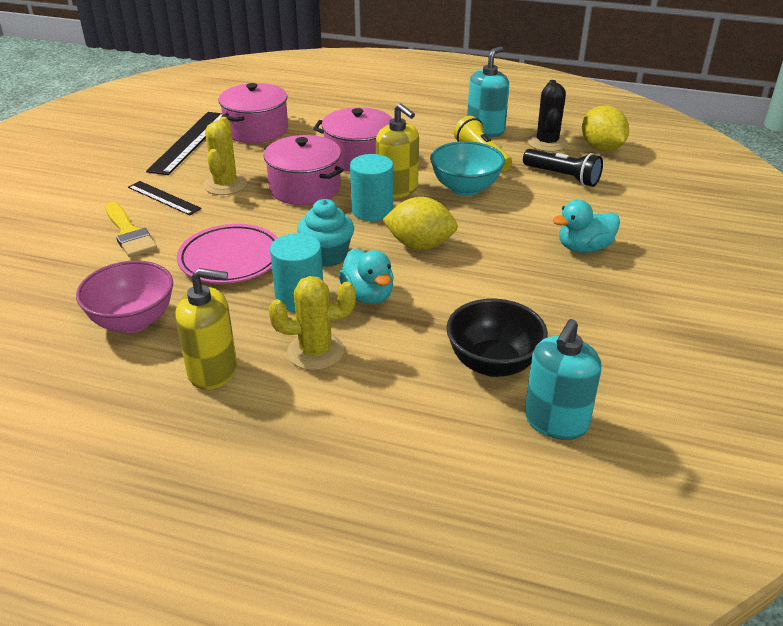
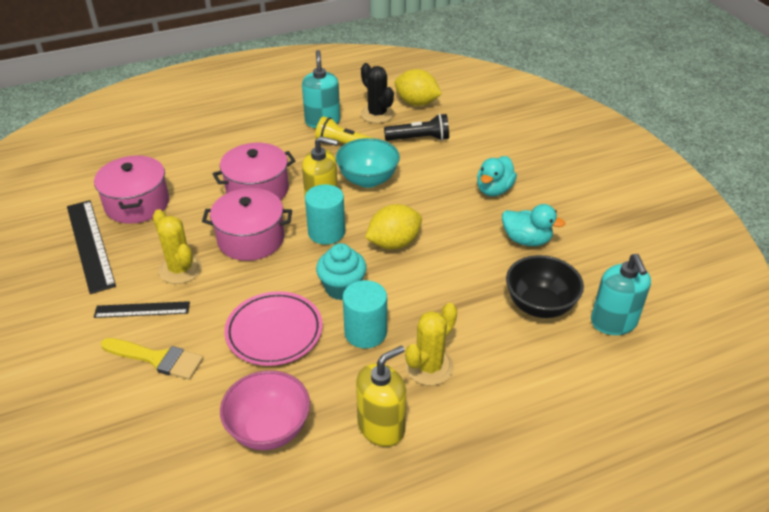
camera: 40 degrees left, 5 degrees up
turquoise duck [339,248,394,304] -> turquoise duck moved to [502,204,565,246]

